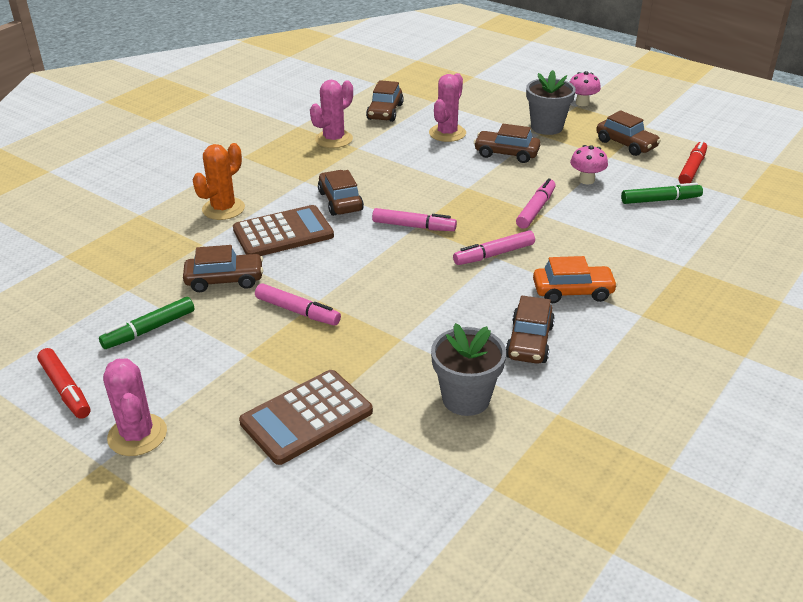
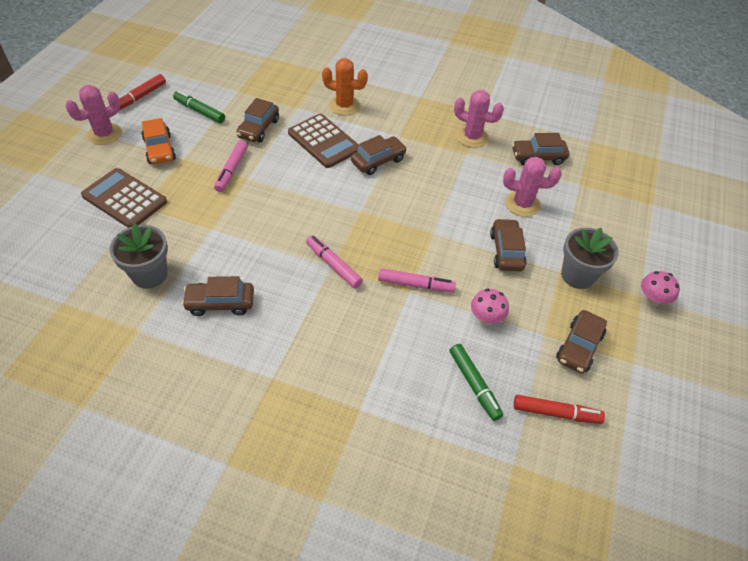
camera: 70 degrees right, 15 degrees up
brown car [183,245,263,292] -> brown car turned 45 degrees clockwise [236,98,279,142]
pink marker [372,208,457,231] -> none
orange car [533,256,618,303] -> orange car moved to [141,118,176,164]

